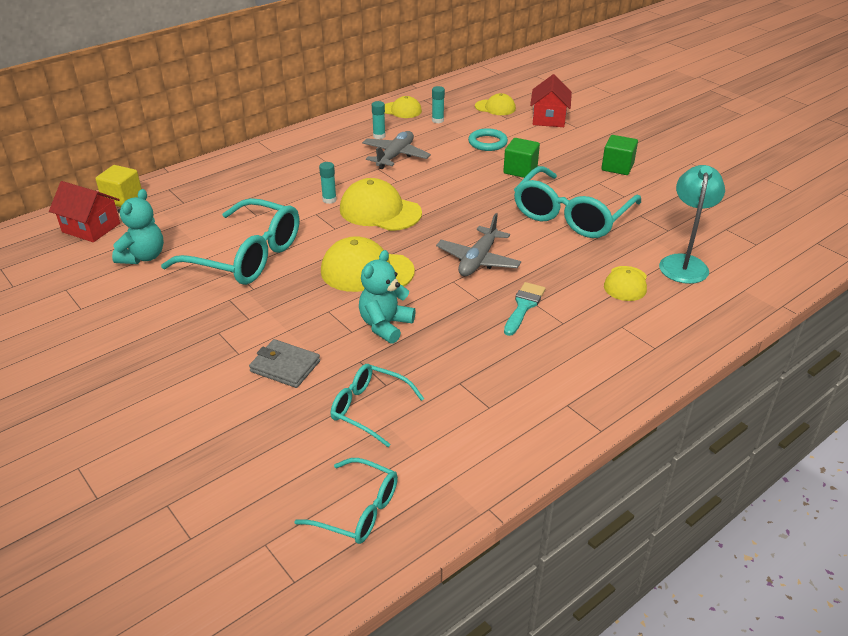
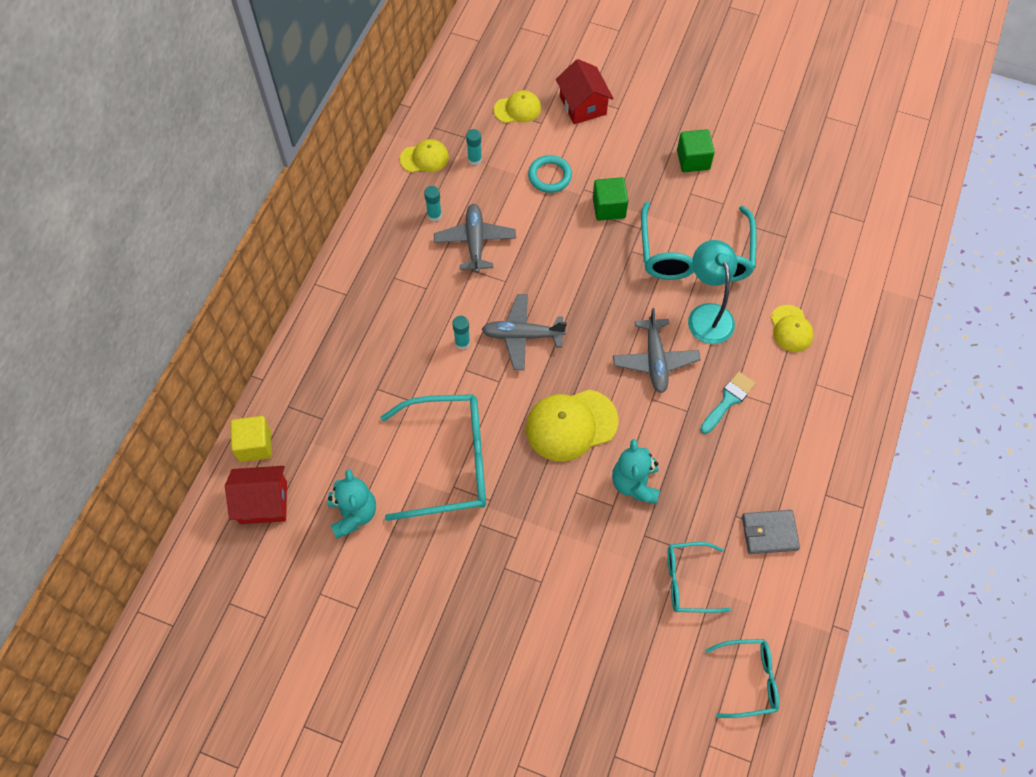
camera: 30 degrees left, 25 degrees up
grey wallet [249,339,320,388] -> grey wallet moved to [742,510,800,554]
yellow cap [340,178,422,231] -> grey plane [482,294,567,370]
turquoise brush [504,282,546,336] -> turquoise brush turned 45 degrees clockwise [700,371,756,434]
turquoise lamp [659,165,725,284] -> turquoise lamp moved to [688,240,737,344]

